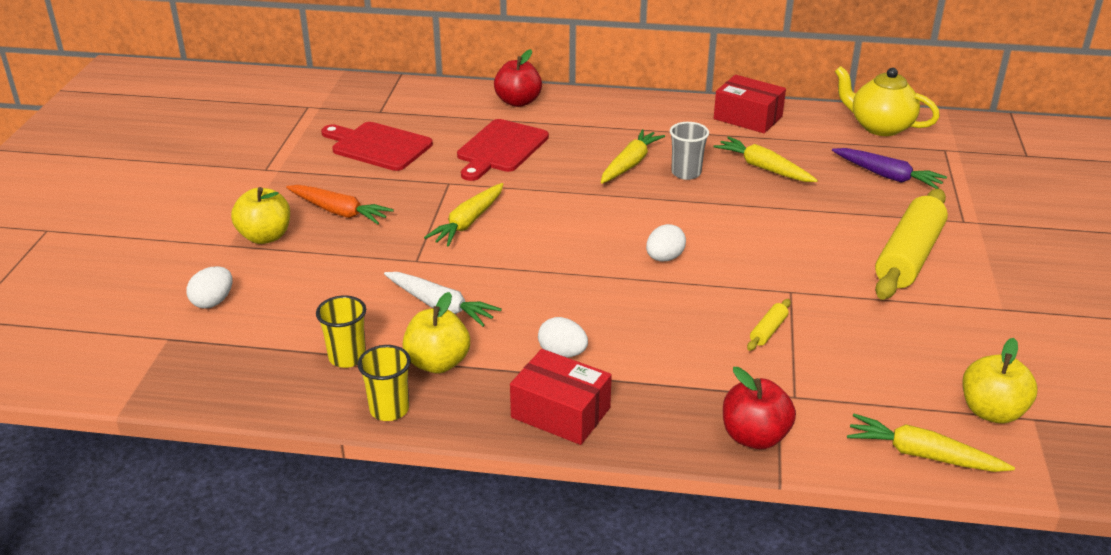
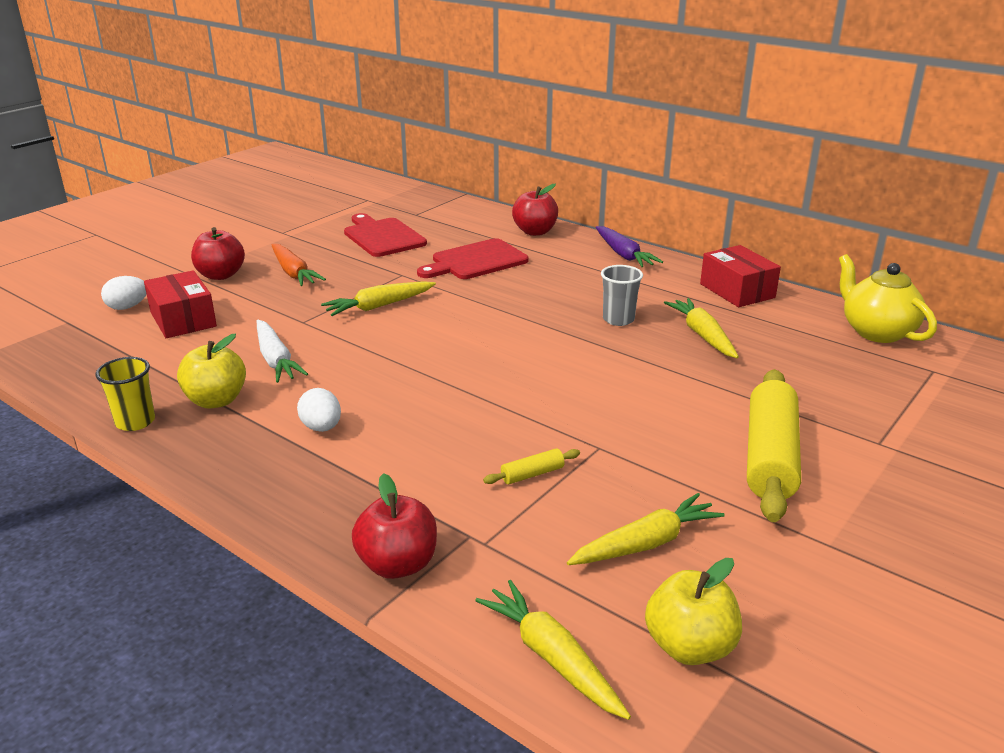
camera: 30 degrees right, 5 degrees down
yellow apple [231,187,290,244] -> red apple [191,227,245,280]
yellow cup [316,295,366,368] -> none
red box [510,349,612,445] -> red box moved to [144,270,217,338]
yellow carrot [601,129,665,184] -> yellow carrot moved to [567,493,725,565]
white egg [646,224,686,261] -> none
purple carrot [832,148,947,189] -> purple carrot moved to [596,226,663,267]
yellow rolling pin [875,189,948,300] -> yellow rolling pin turned 45 degrees counterclockwise [747,369,801,522]

